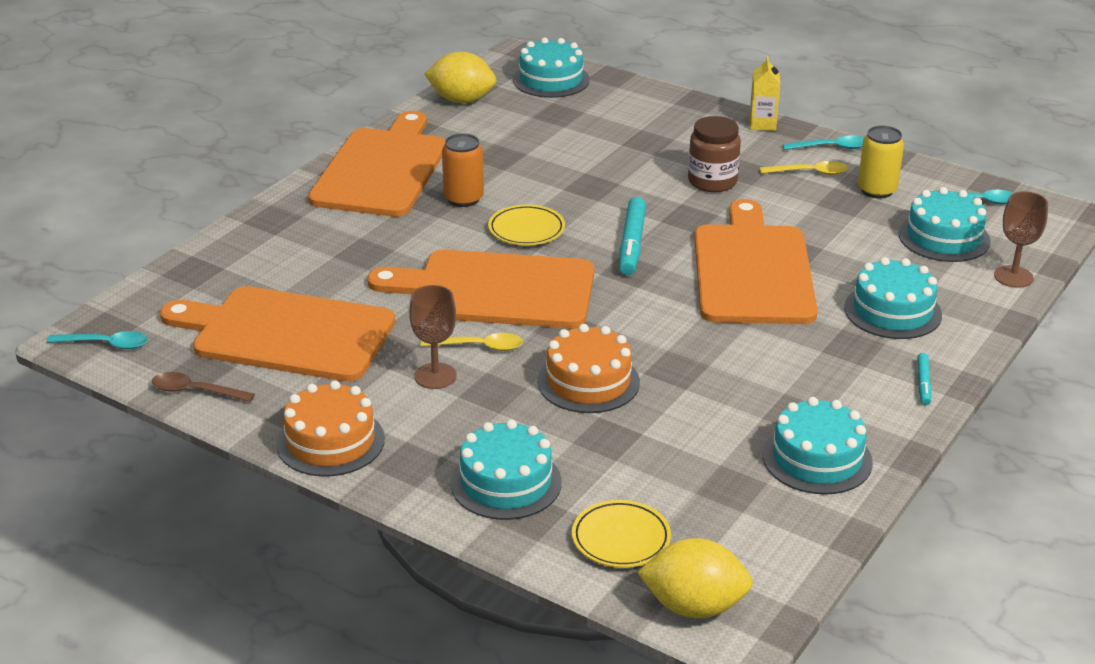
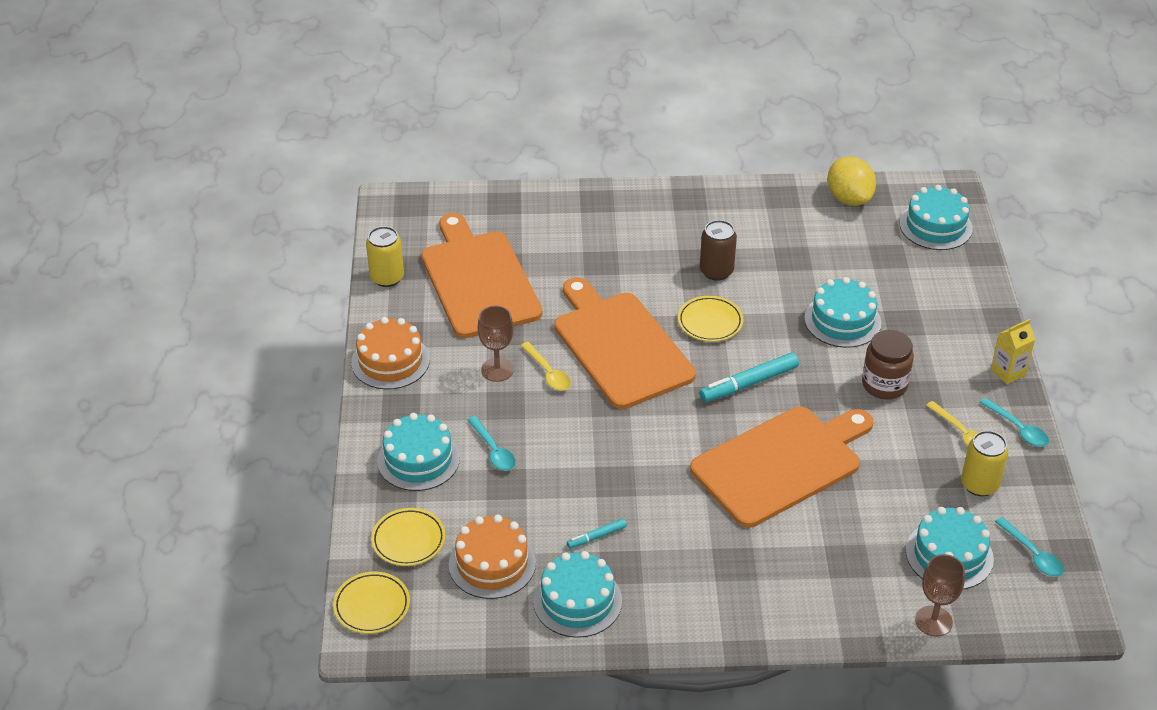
camera: 55 degrees right, 10 degrees up
turquoise spoon [47,331,148,349] -> turquoise spoon moved to [467,416,516,471]
brown spoon [152,372,255,402] -> yellow can [366,226,404,287]
orange cutting board [308,111,445,217] -> none
orange can [442,133,484,207] -> brown can [700,220,737,281]
orange cake [537,324,640,413] -> orange cake moved to [449,515,536,599]
yellow lemon [637,538,753,618] -> yellow plate [333,572,410,634]
turquoise cake [844,257,942,339] -> turquoise cake moved to [804,277,881,348]
turquoise marker [917,353,932,405] -> turquoise marker moved to [567,518,627,549]

